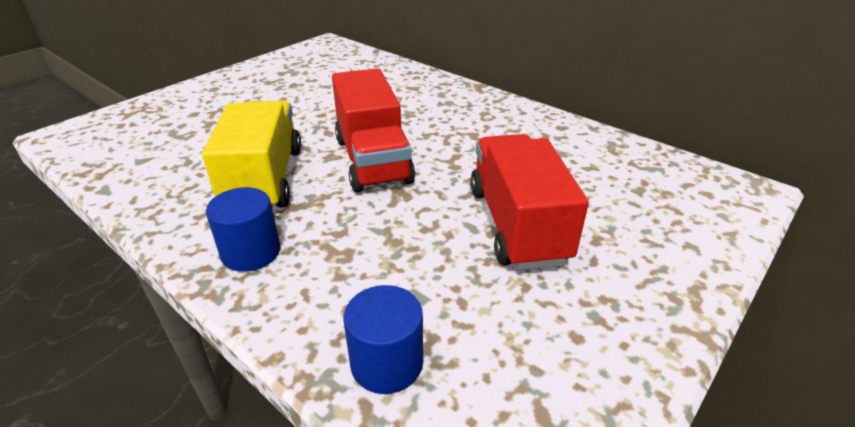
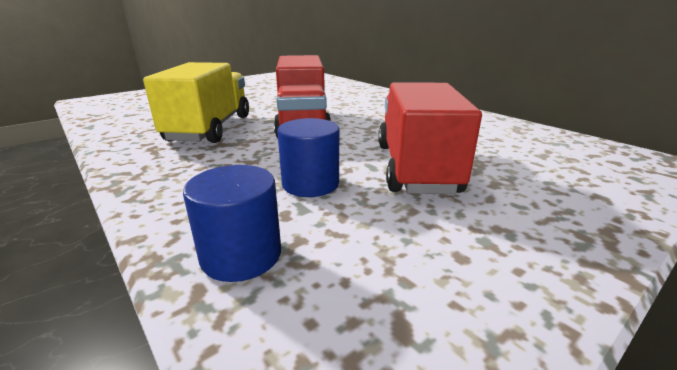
camera: 10 degrees right, 10 degrees down
blue cylinder [206,187,280,272] -> blue cylinder moved to [277,118,339,197]

